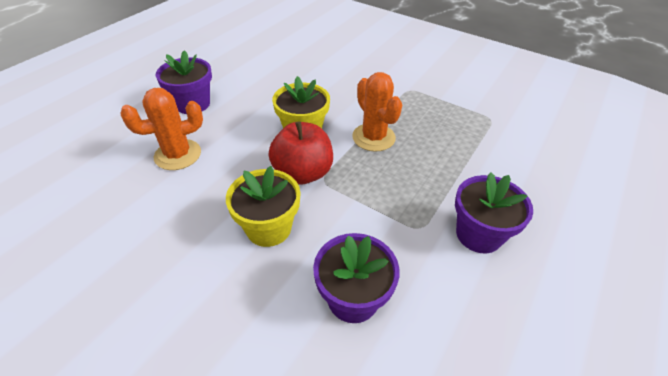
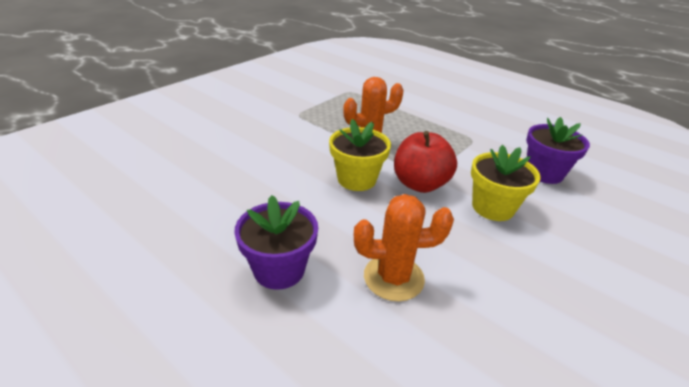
camera: 85 degrees left, 10 degrees down
orange cactus [120,88,203,170] -> orange cactus turned 75 degrees counterclockwise [354,194,454,302]
purple flower pot [455,172,533,253] -> none

